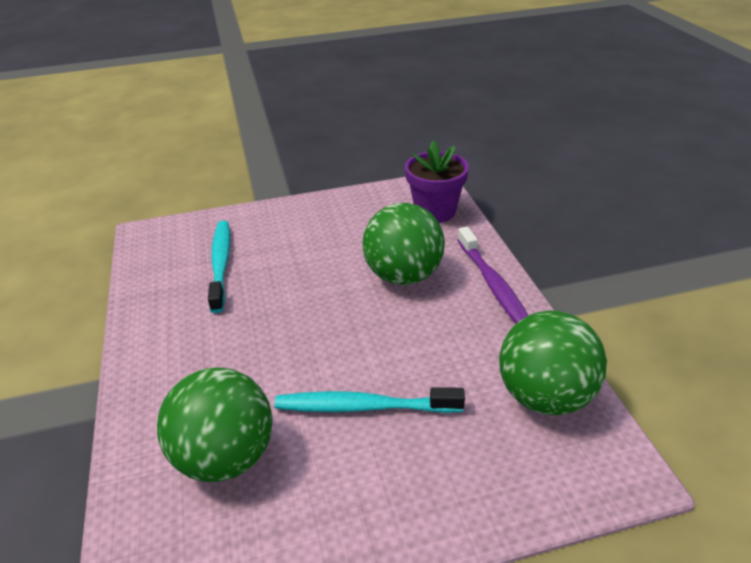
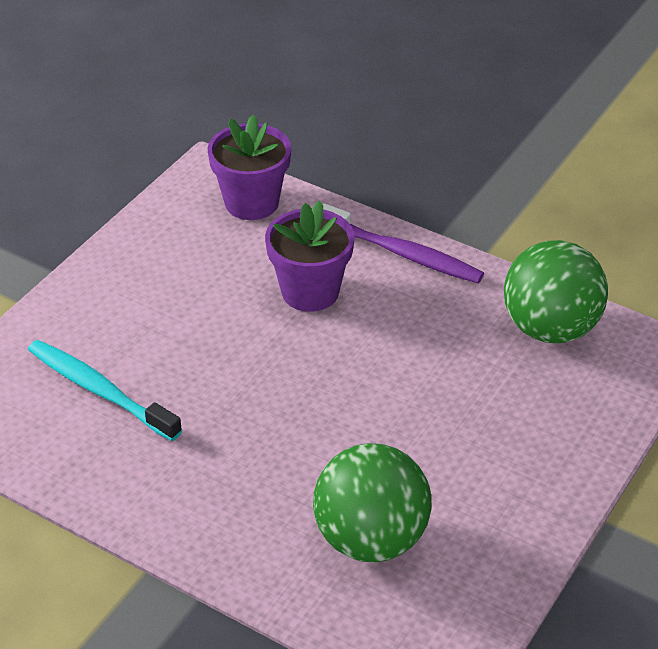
camera: 45 degrees left, 5 degrees up
turquoise toothbrush [274,387,465,413] -> none
green ball [362,203,445,285] -> purple flower pot [265,201,354,312]

